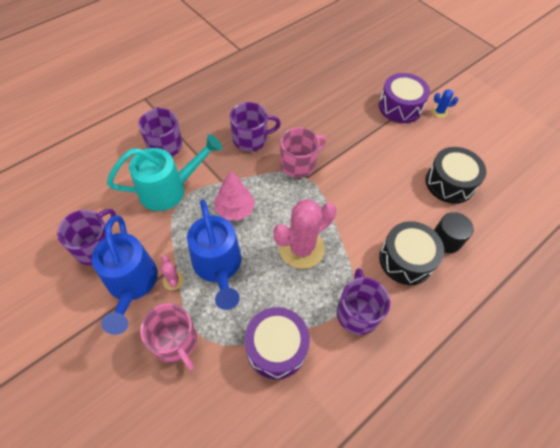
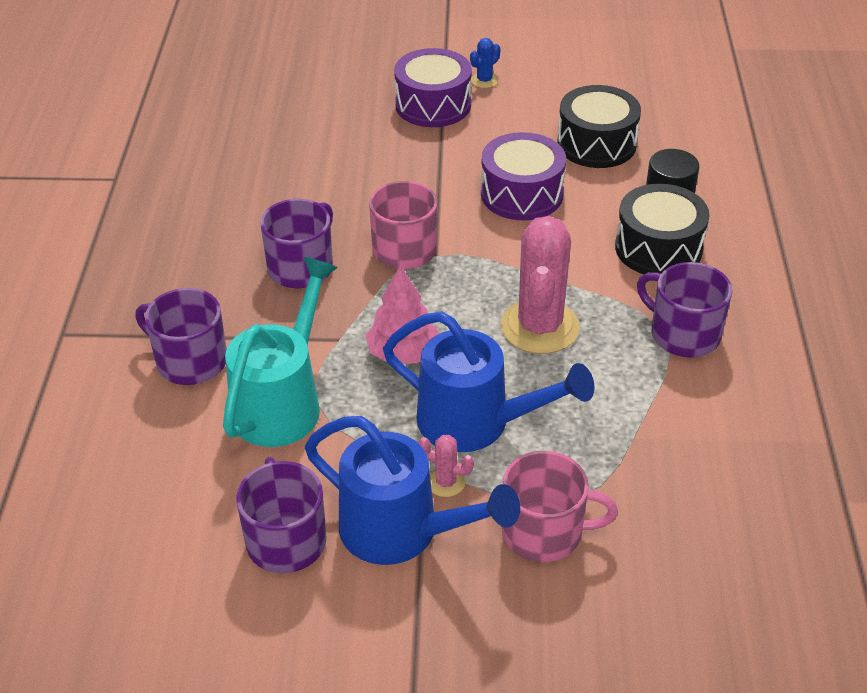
camera: 45 degrees left, 15 degrees down
purple drum [245,307,310,379] -> purple drum moved to [481,132,566,221]

